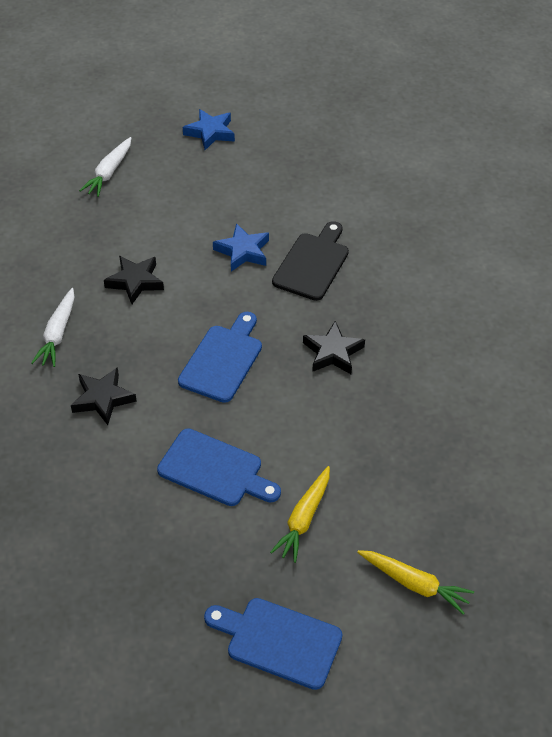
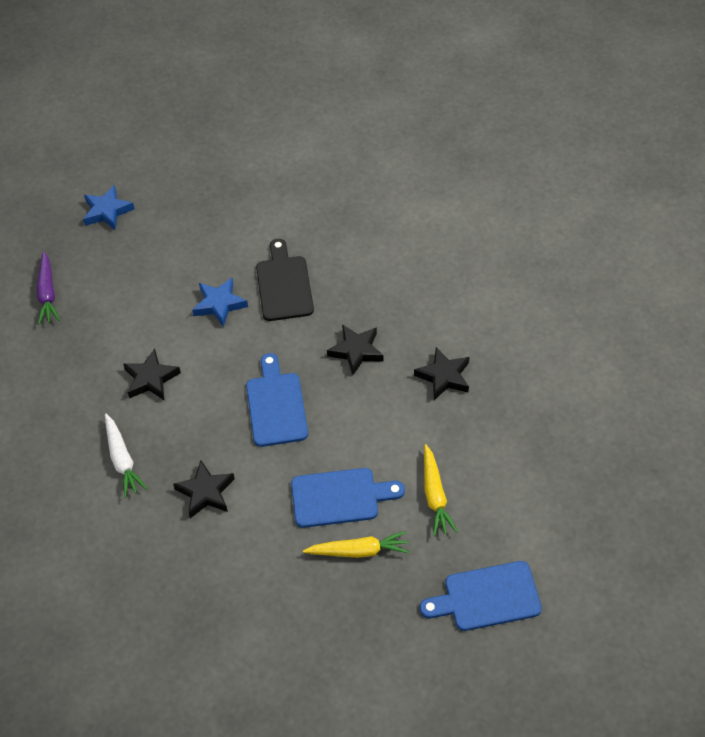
camera: 30 degrees left, 5 degrees up
white carrot [79,137,131,197] -> purple carrot [37,251,60,325]
yellow carrot [357,550,474,615] -> yellow carrot moved to [303,531,409,558]
none -> black star [414,347,469,400]

